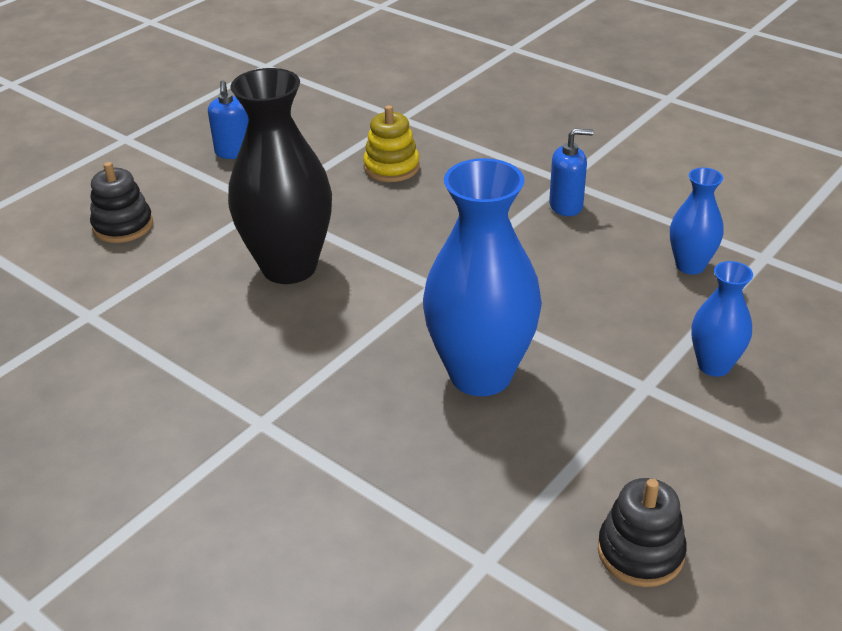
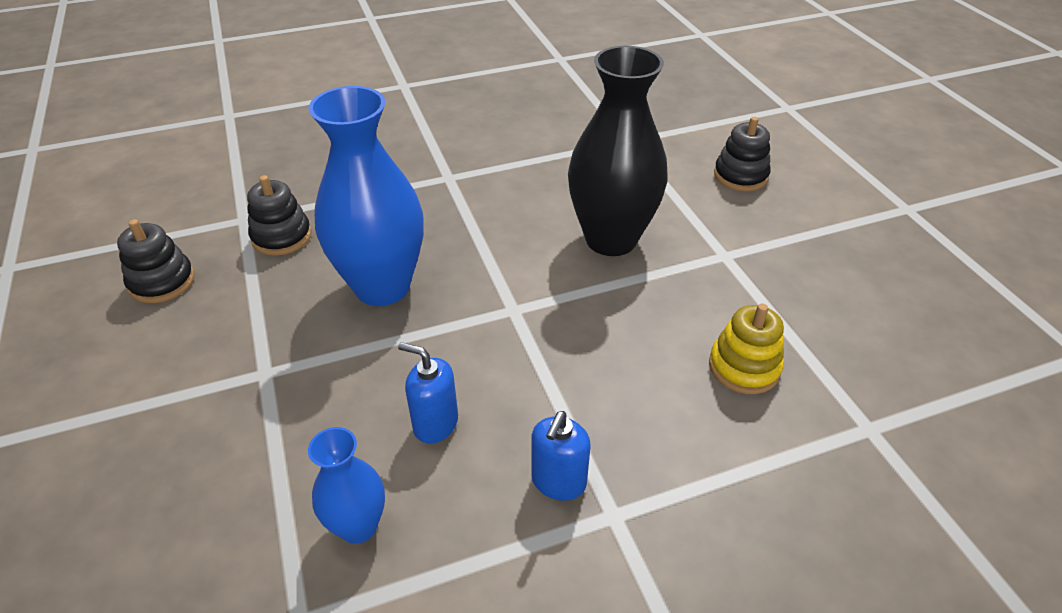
camera: 120 degrees right, 5 degrees up
blue soap dispenser [208,80,249,159] -> blue soap dispenser moved to [398,342,458,443]
blue vase [691,261,753,377] -> none
none -> black stacking toy [247,175,311,256]

